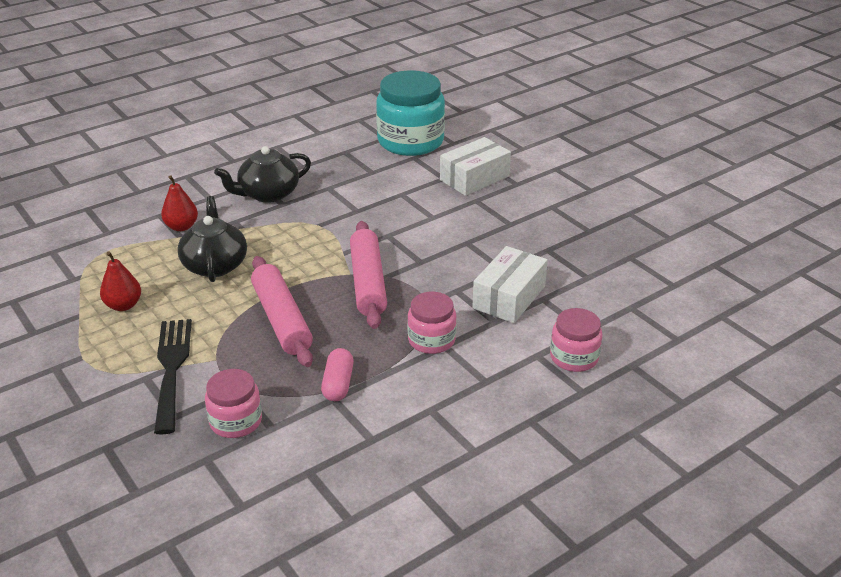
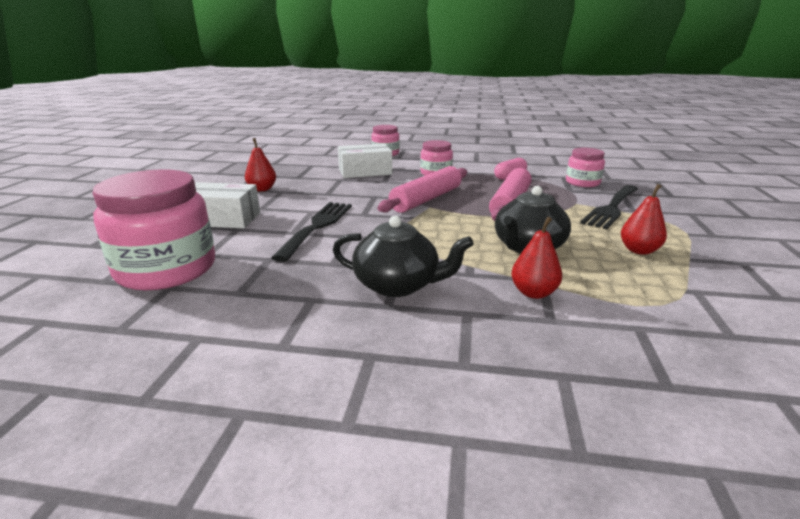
camera: 135 degrees left, 10 degrees down
turquoise jar [376,70,445,156] -> pink jar [93,169,215,290]
none -> red pear [245,138,276,191]
none -> black fork [271,202,352,262]

